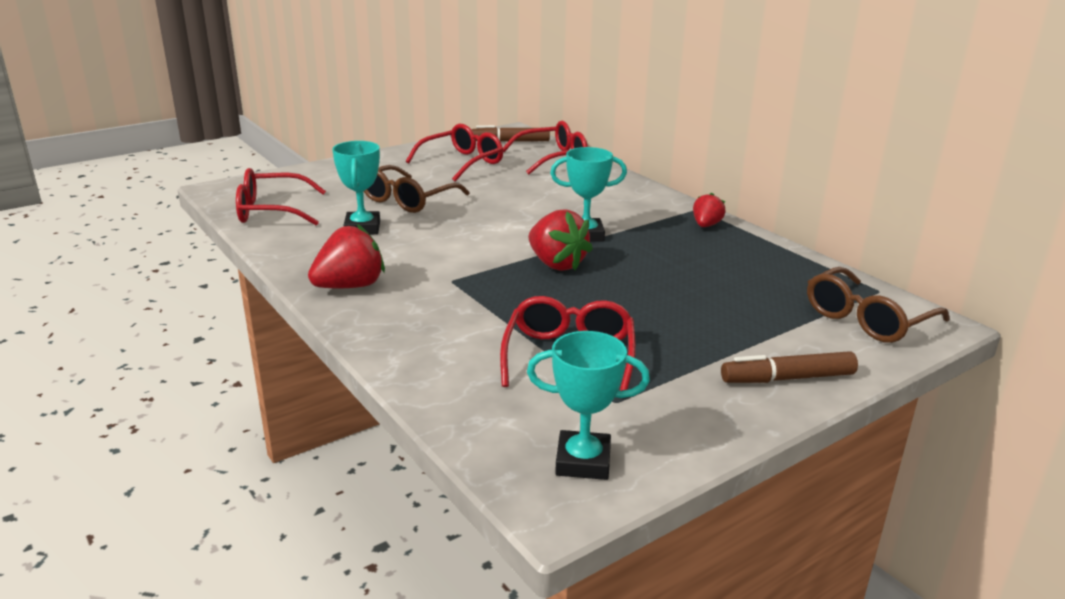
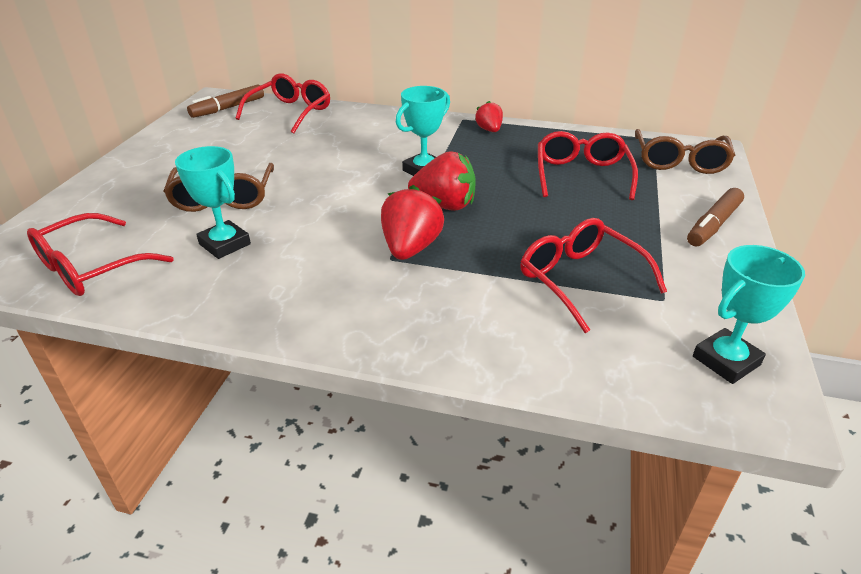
camera: 40 degrees left, 10 degrees up
red strawberry [308,224,385,288] -> red strawberry moved to [381,185,444,260]
red glasses [406,124,503,182] -> red glasses moved to [538,131,638,200]

